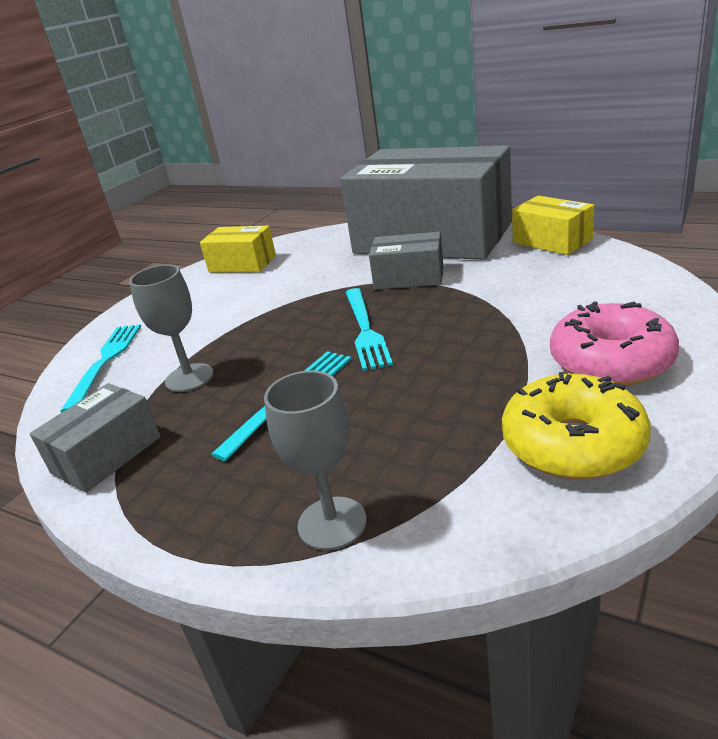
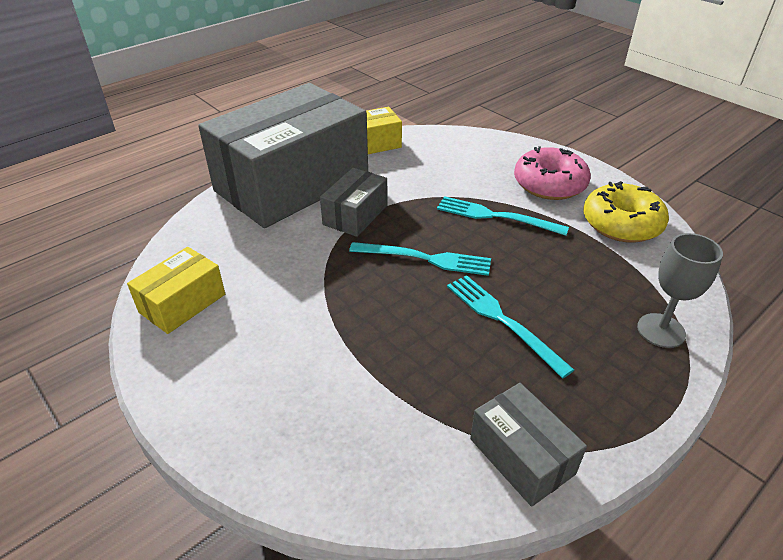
camera: 75 degrees left, 10 degrees up
turquoise fork [60,324,141,412] -> turquoise fork moved to [437,196,569,236]
grey goblet [129,265,214,392] -> none

